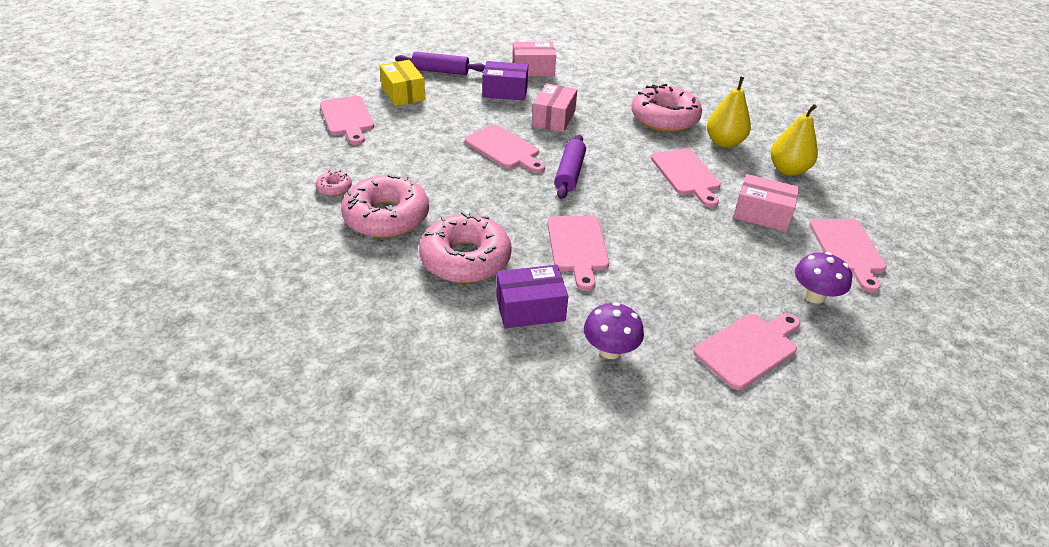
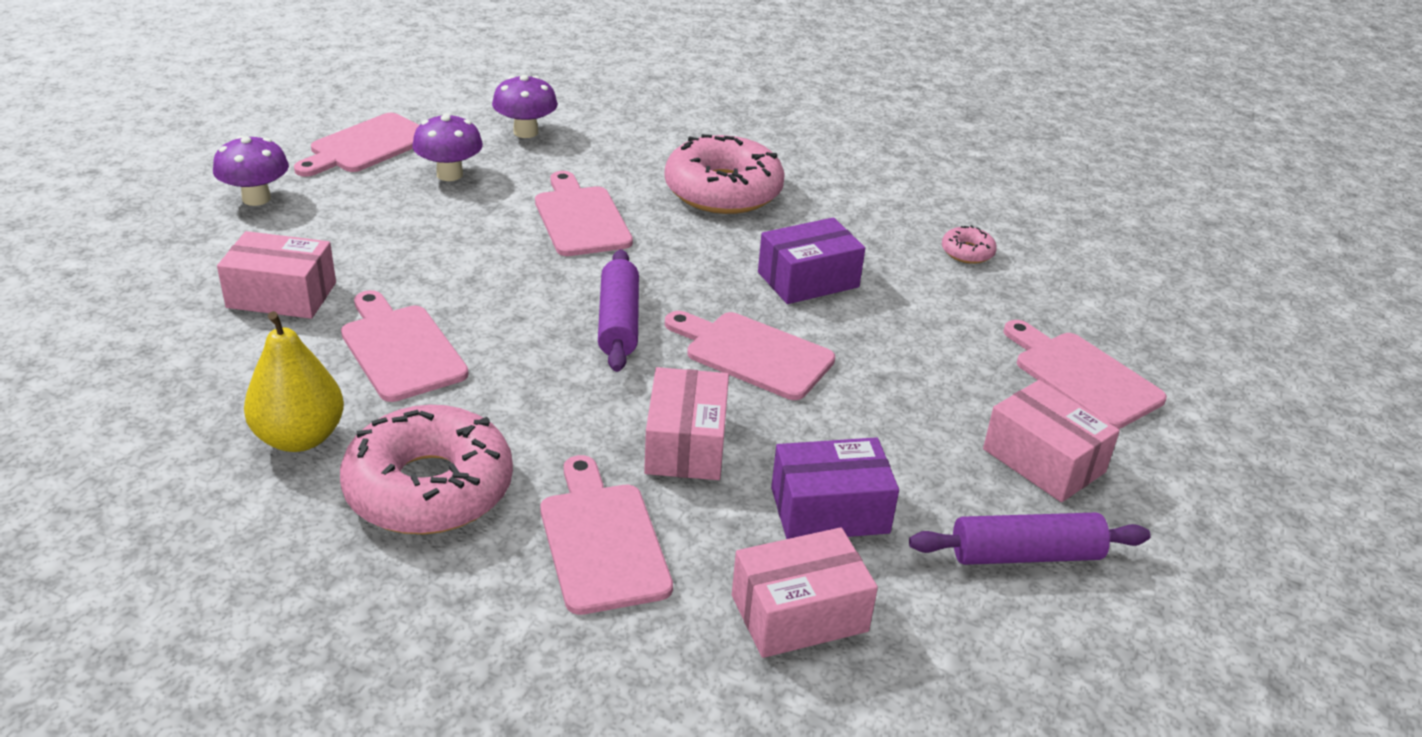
camera: 165 degrees right, 5 degrees down
pink donut [341,174,429,238] -> none
yellow box [379,60,426,106] -> pink box [983,380,1120,502]
purple box [496,265,568,328] -> purple box moved to [758,217,865,304]
yellow pear [771,104,818,176] -> none
pink cutting board [809,219,887,293] -> pink cutting board moved to [540,455,673,615]
none -> purple mushroom [412,113,483,181]

